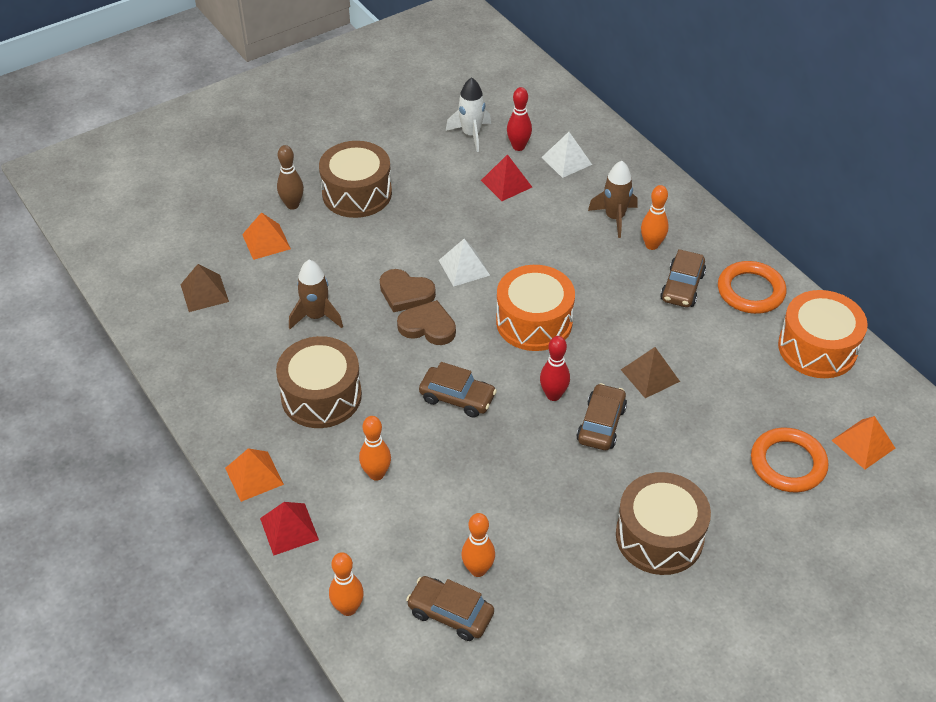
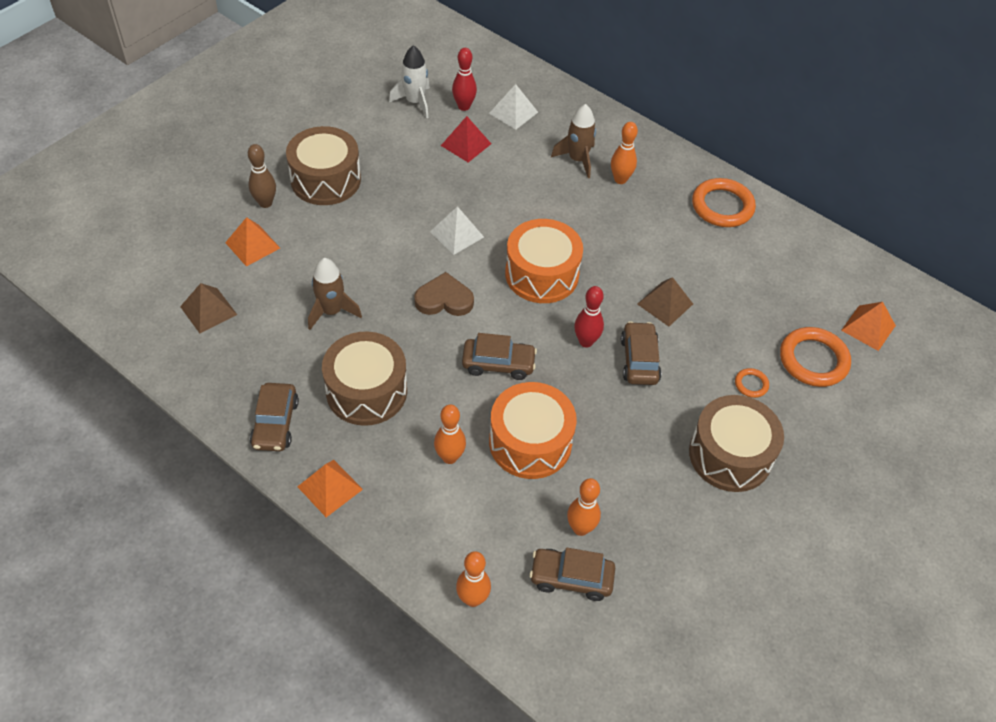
camera: 20 degrees left, 5 degrees up
red pyramid [260,502,319,556] -> none
brown heart [380,269,436,312] -> none
brown car [660,249,706,307] -> brown car moved to [250,383,299,451]
orange drum [778,290,868,378] -> orange drum moved to [489,382,577,479]
none -> orange ring [735,368,769,398]

